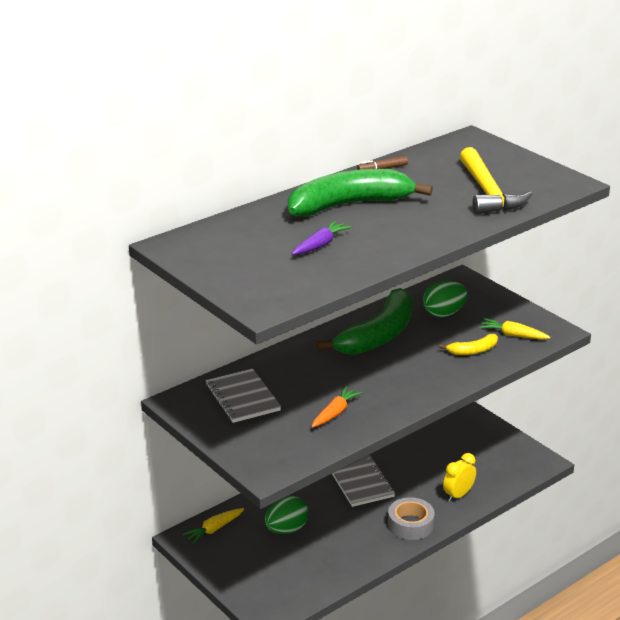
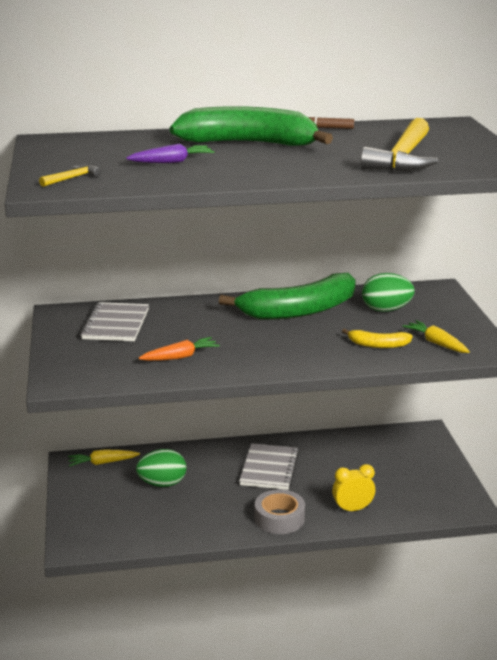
camera: 30 degrees right, 5 degrees down
none -> yellow hammer [39,164,101,187]

